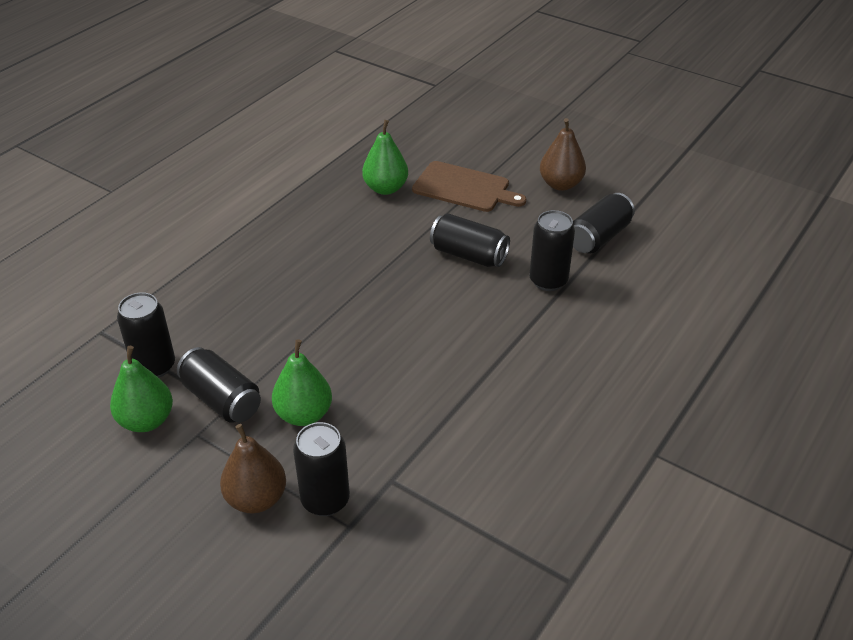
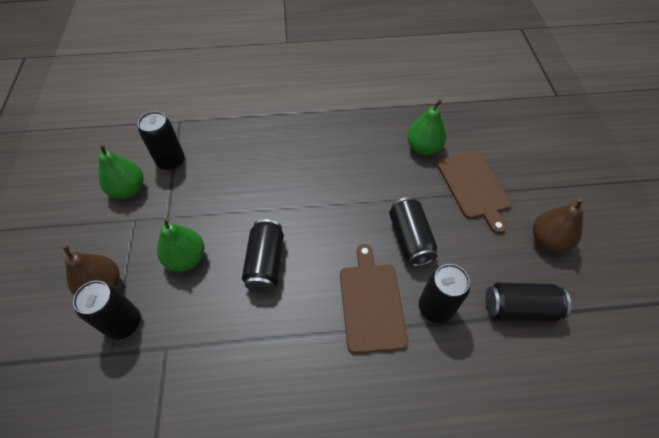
camera: 50 degrees right, 15 degrees up
black can [177,347,261,423] -> black can moved to [242,219,284,292]
none -> brown cutting board [340,244,408,354]

